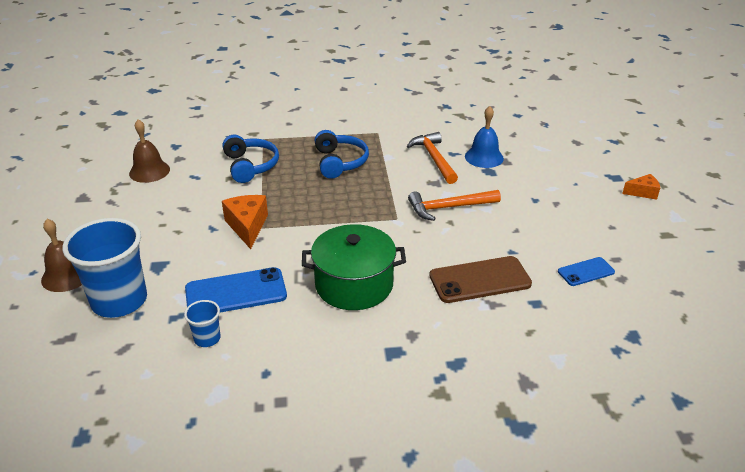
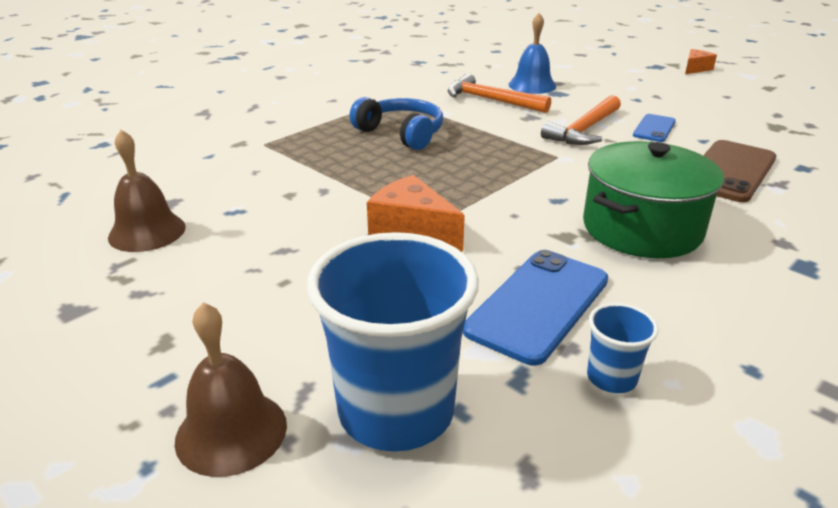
camera: 40 degrees left, 5 degrees down
blue headphones [222,135,279,183] -> none
blue phone [558,257,615,286] -> blue phone moved to [633,114,676,142]

